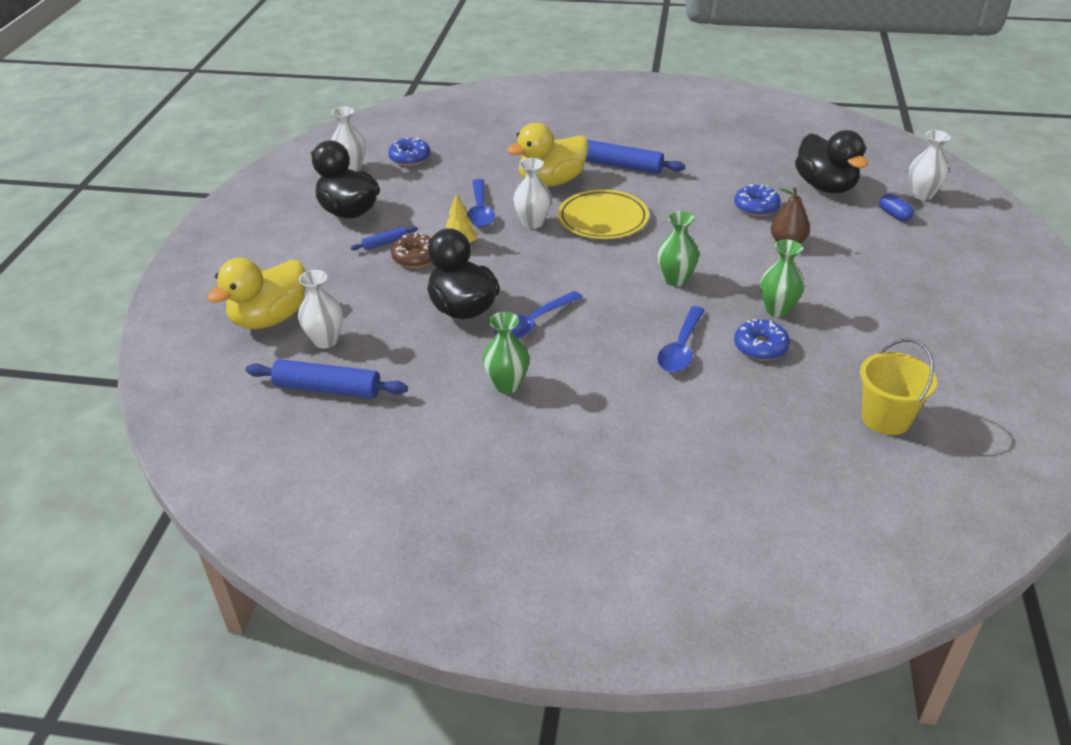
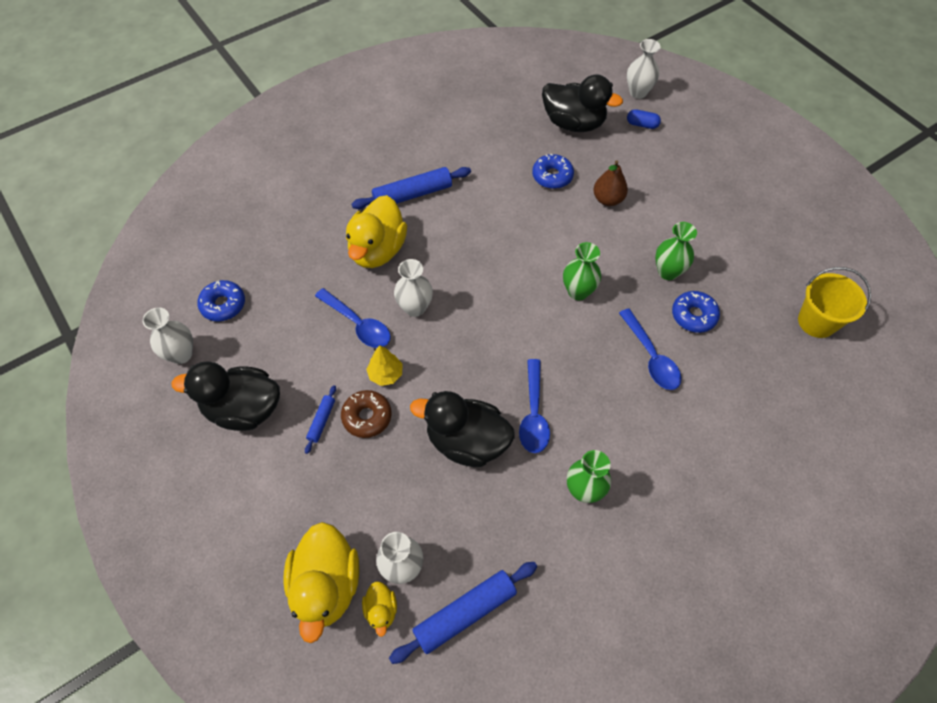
camera: 45 degrees left, 20 degrees up
yellow plate [558,190,649,239] -> none
none -> yellow duck [362,581,397,637]

